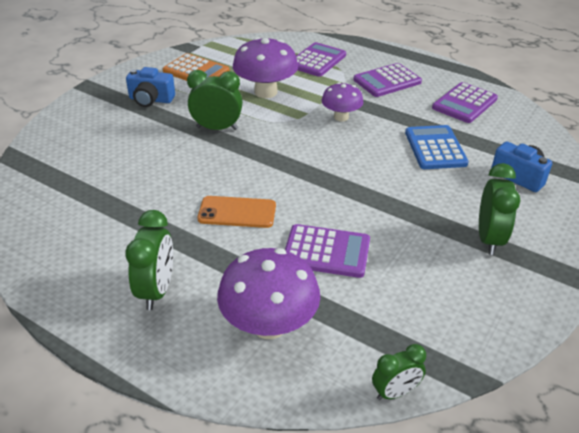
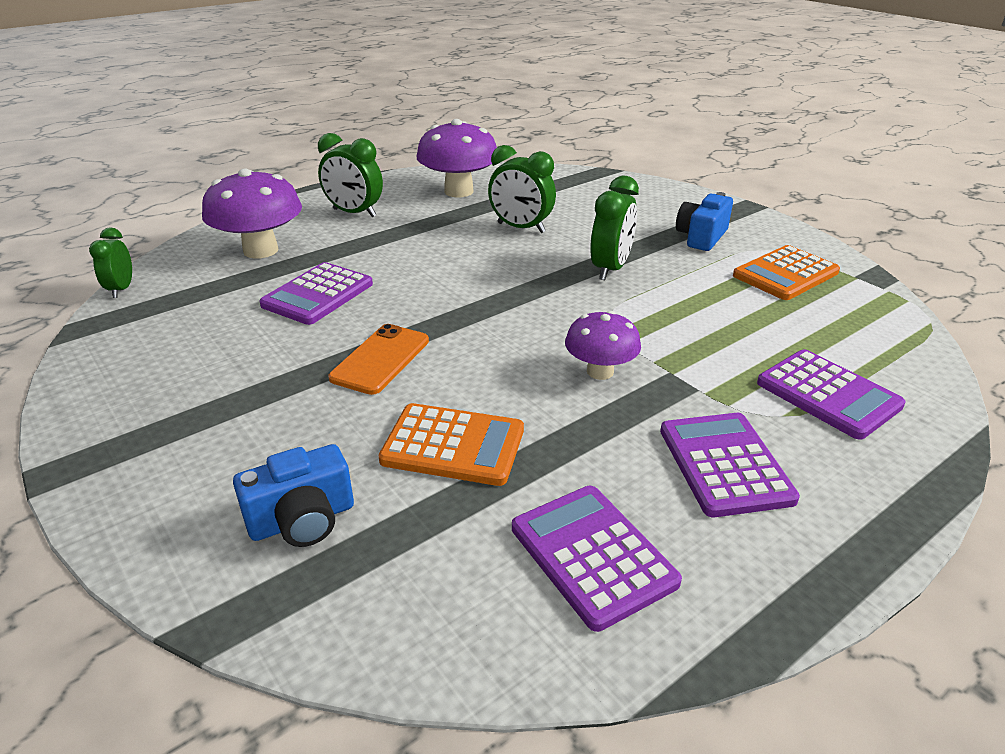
camera: 110 degrees right, 5 degrees down
orange phone [197,196,276,228] -> orange phone moved to [328,324,429,395]
purple mushroom [233,37,298,98] -> purple mushroom moved to [416,119,497,197]
blue calculator [405,125,469,169] -> orange calculator [379,403,524,486]
green clock [479,163,520,255] -> green clock moved to [488,145,556,233]

